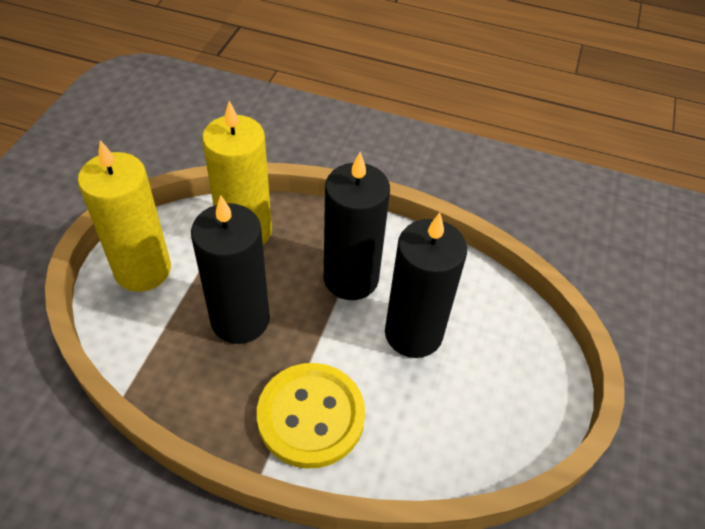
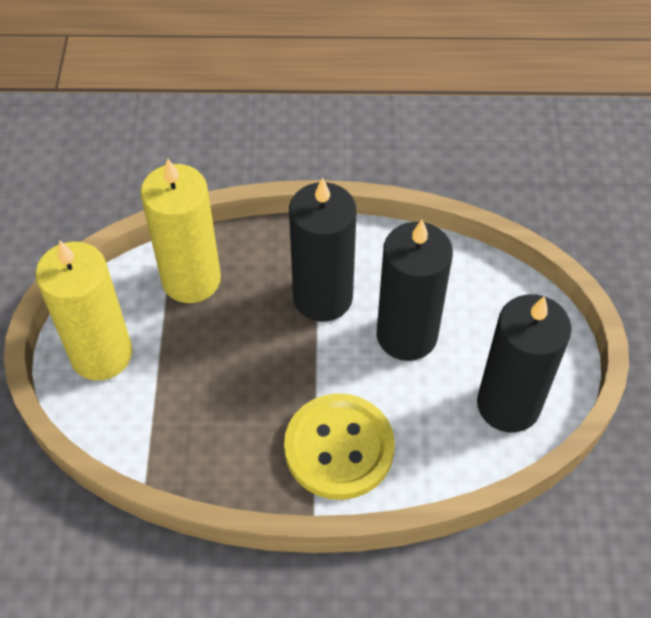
camera: 15 degrees left, 5 degrees up
black candle [191,195,270,344] -> black candle moved to [477,294,572,432]

